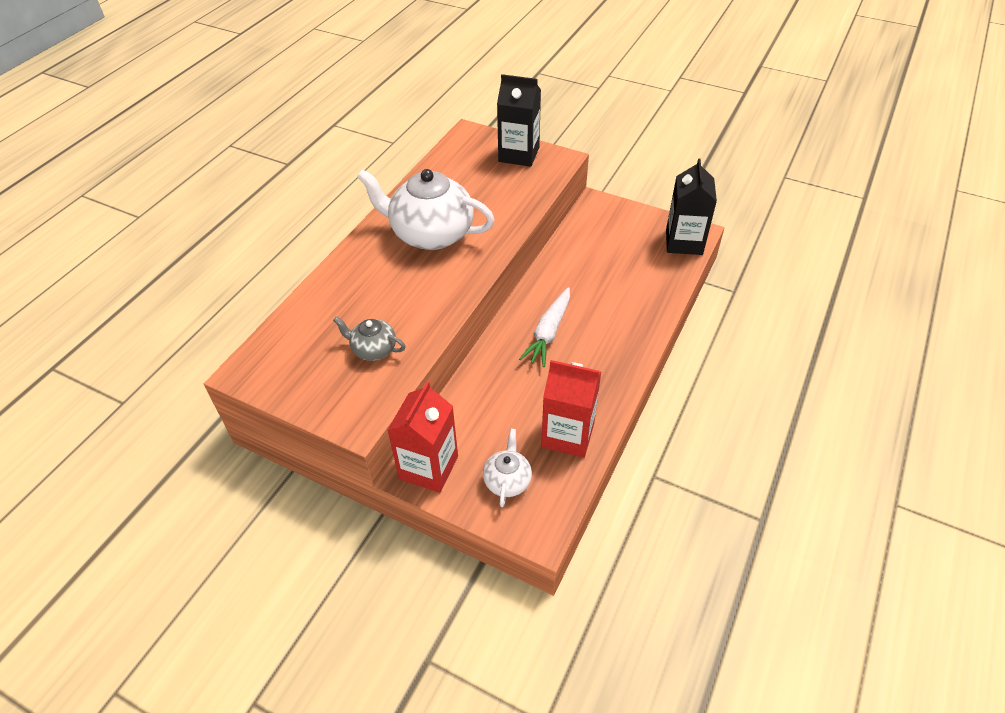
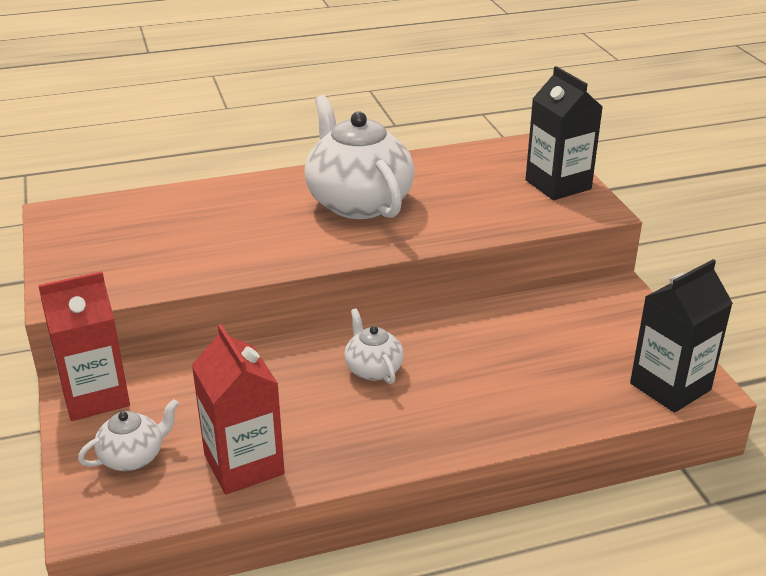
camera: 45 degrees right, 15 degrees down
grey teapot [333,317,405,361] -> none
white carrot [519,287,570,367] -> white teapot [344,308,404,384]

